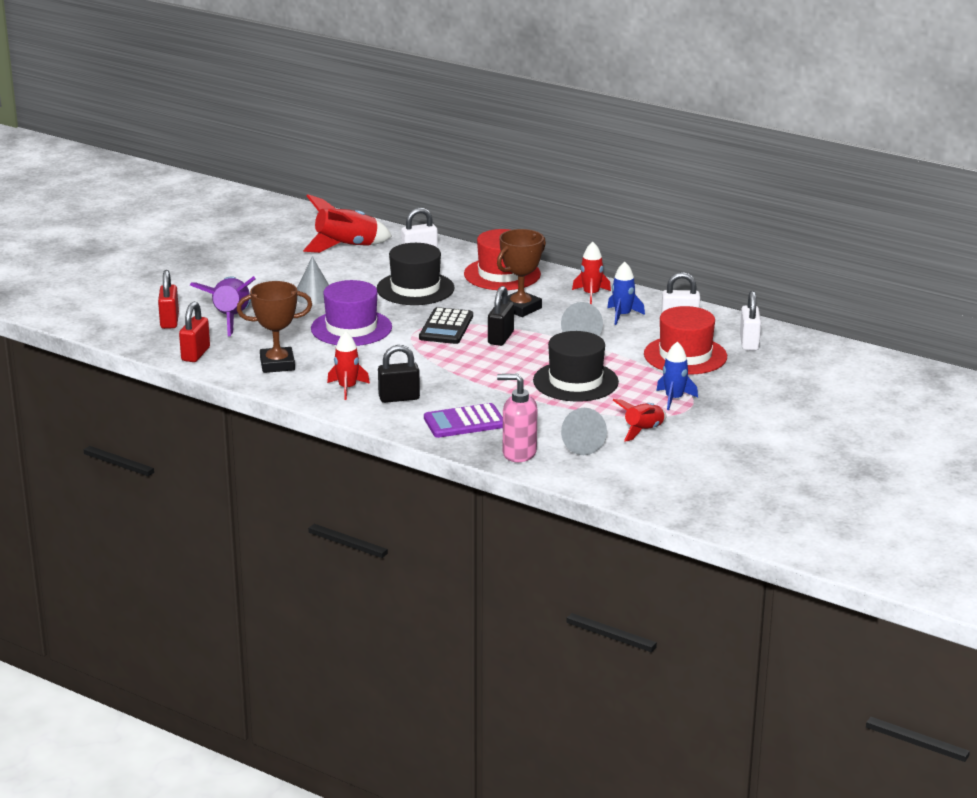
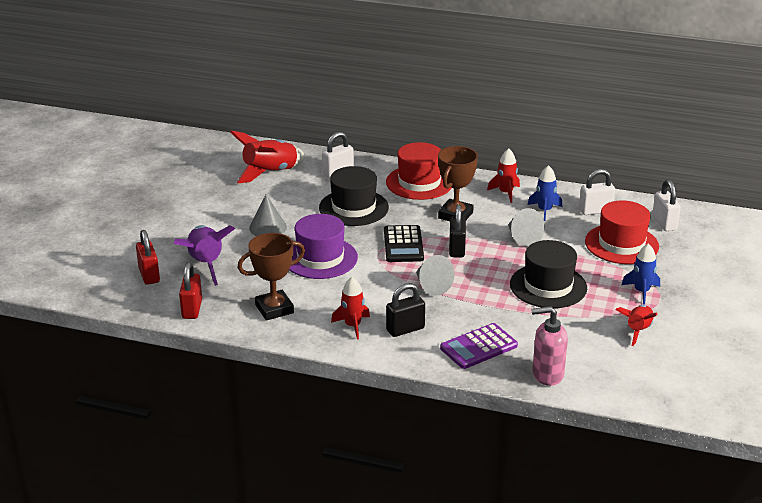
camera: 15 degrees left, 5 degrees up
grey cone [561,408,607,455] -> grey cone moved to [416,255,454,296]

